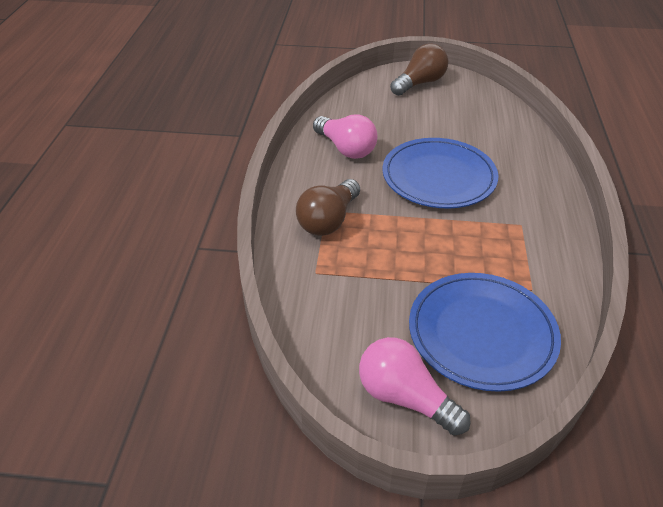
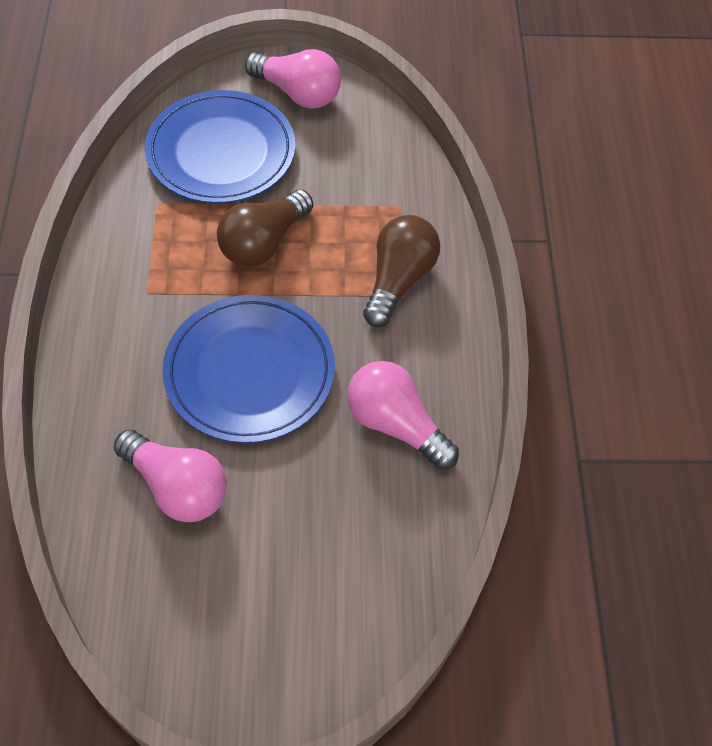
camera: 170 degrees right, 15 degrees up
brown light bulb [390,43,449,96] -> brown light bulb moved to [217,189,313,267]
none -> pink light bulb [113,429,227,522]

